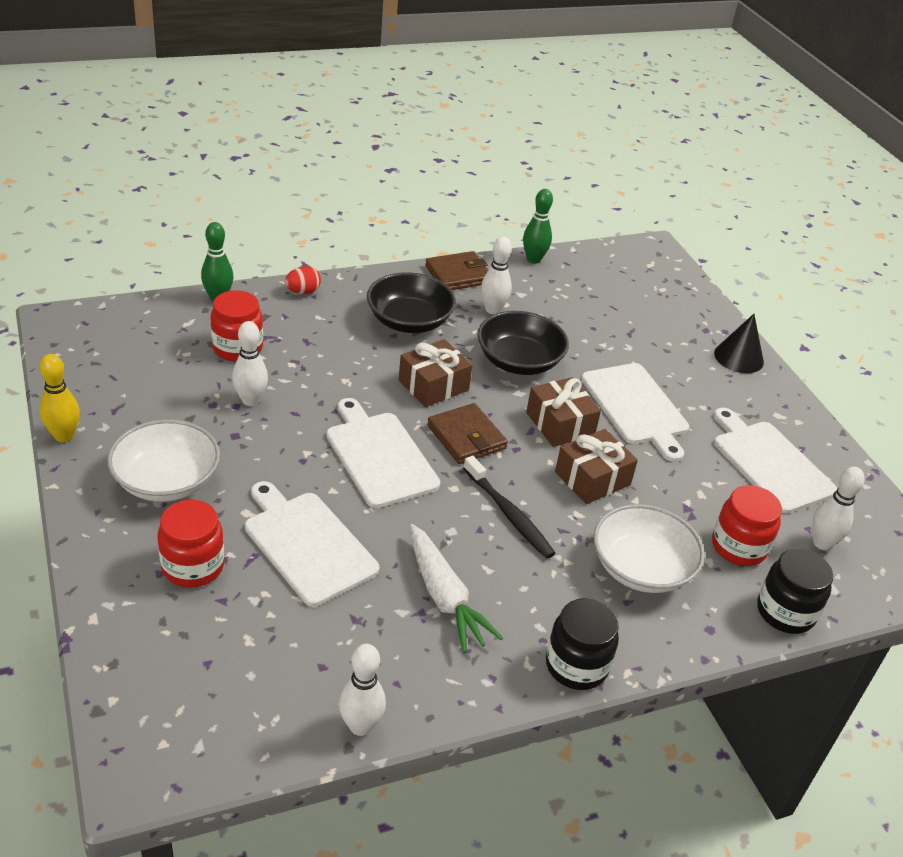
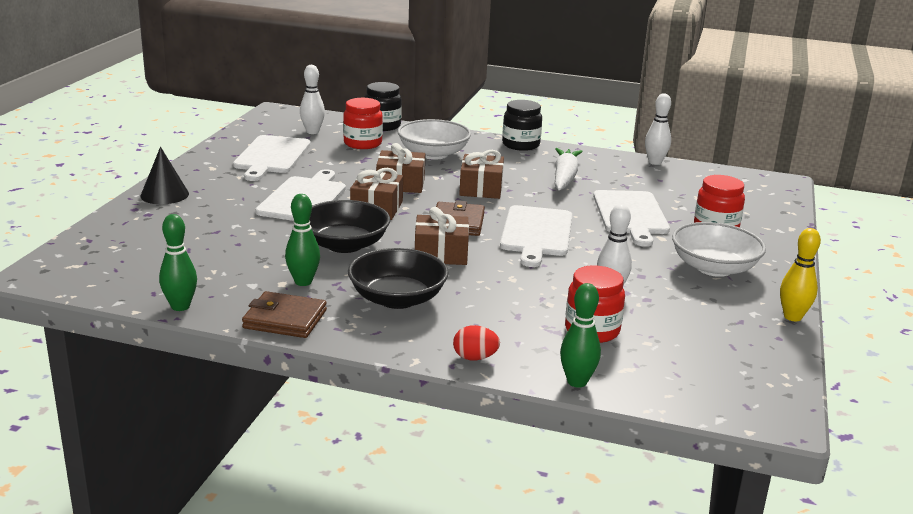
camera: 140 degrees left, 15 degrees down
black toothbrush [463,456,555,559] -> brown gift [459,150,504,199]
white bowling pin [481,236,512,315] -> green bowling pin [285,194,320,286]

